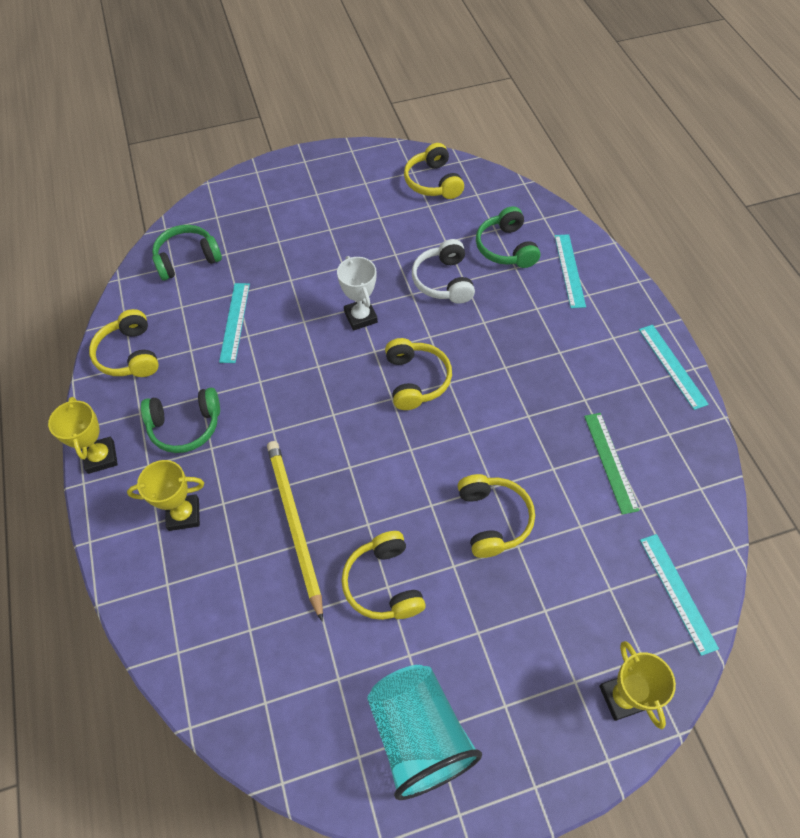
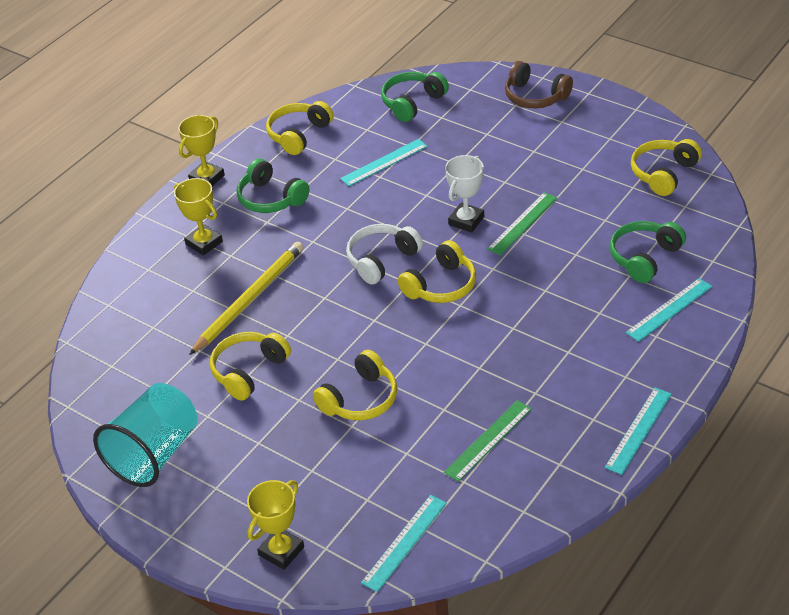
camera: 55 degrees right, 15 degrees down
green headphones [152,225,222,280] -> green headphones turned 75 degrees counterclockwise [381,72,449,122]
white headphones [412,239,475,304] -> white headphones moved to [346,224,423,285]
none -> green ruler [487,192,557,255]
none -> brown headphones [505,61,573,108]

